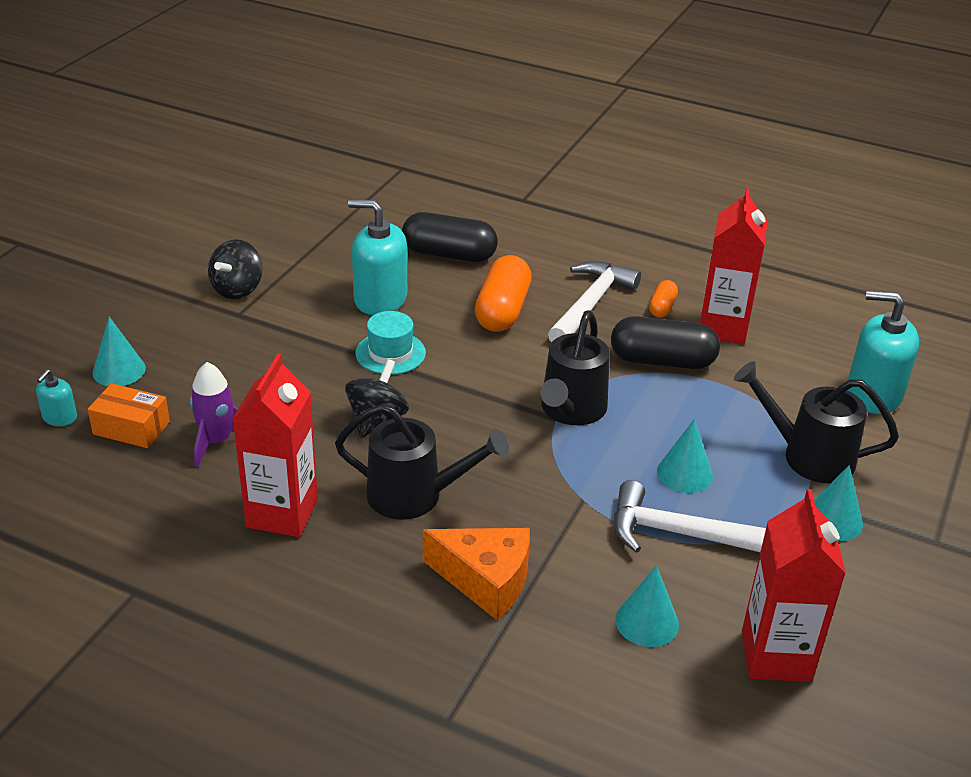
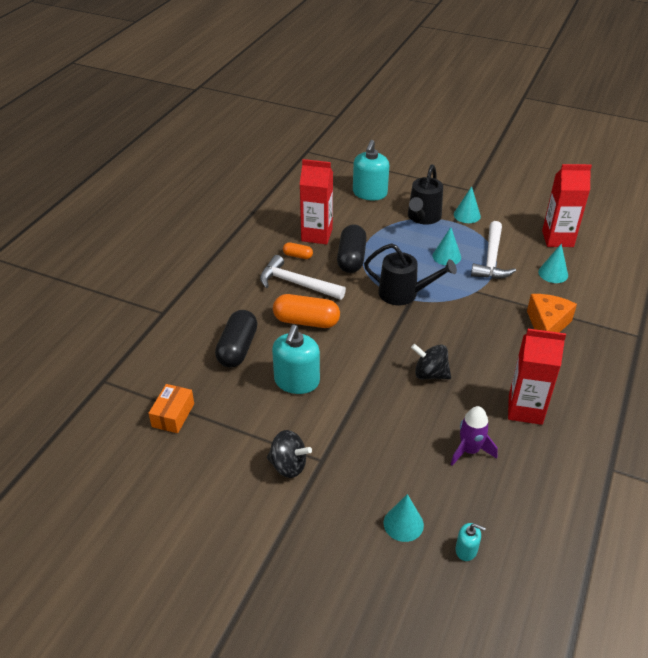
camera: 90 degrees left, 5 degrees up
orange box [88,383,170,448] -> orange box moved to [148,384,194,433]
black watering can [335,404,509,520] -> none
turquoise hat [355,311,426,375] -> none

